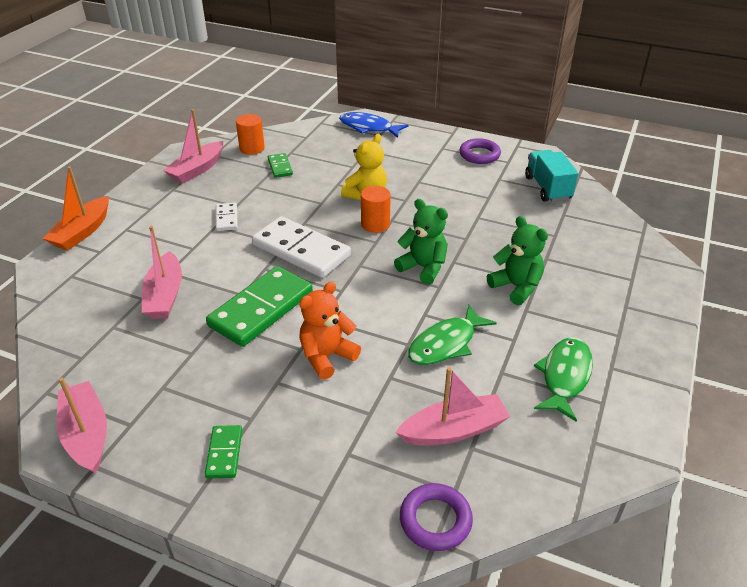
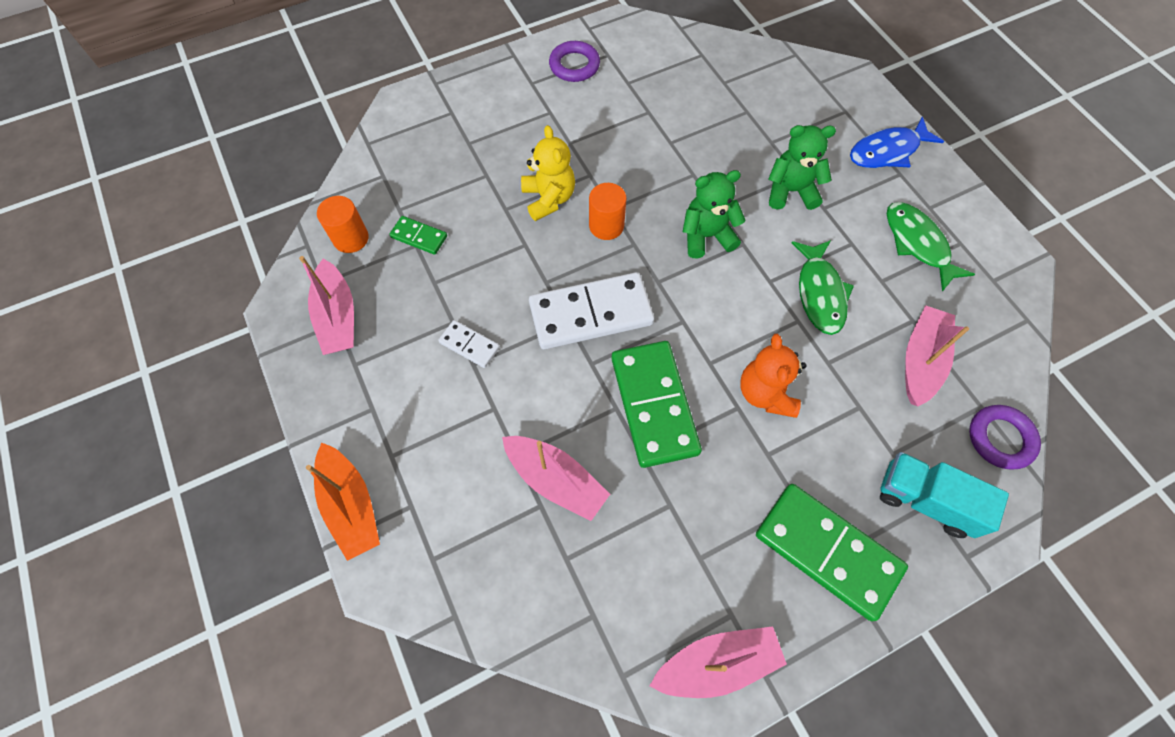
camera: 50 degrees left, 25 degrees up
pink boat [57,377,107,474] -> pink boat turned 150 degrees clockwise [650,626,787,698]
green domino [205,425,242,479] -> green domino [756,484,908,622], size x2.10
blue fish [339,112,408,138] -> blue fish moved to [850,117,944,168]
turquoise truck [525,150,578,202] -> turquoise truck moved to [880,452,1009,538]

